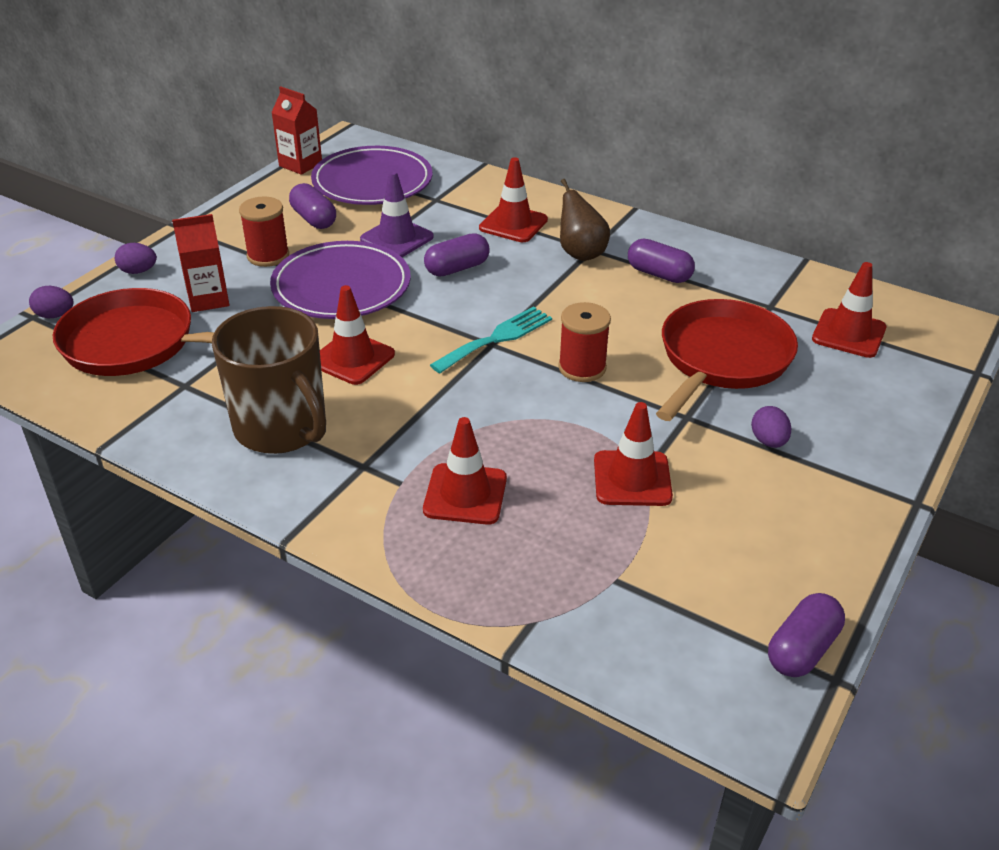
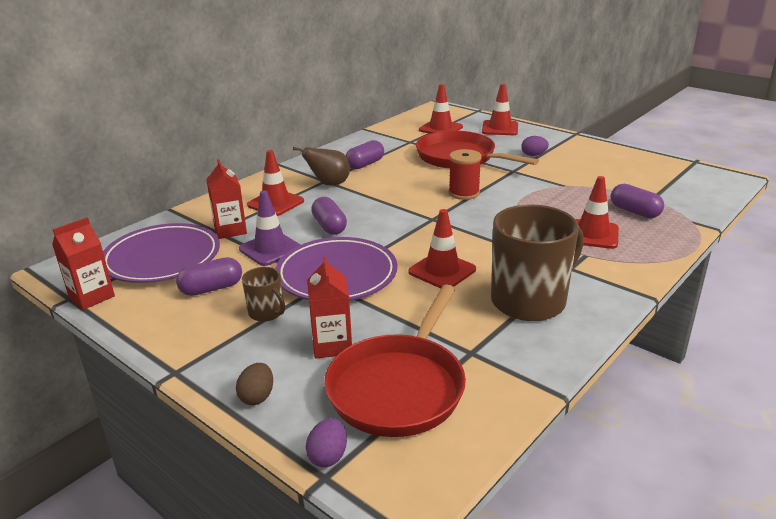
camera: 80 degrees left, 10 degrees down
purple egg [115,243,157,274] -> brown egg [236,363,273,405]
red spool [239,196,289,267] -> brown mug [242,267,285,322]
turquoise fork [430,306,552,373] -> none
red traffic cone [594,402,673,506] -> red traffic cone moved to [482,84,518,135]
purple capsule [768,593,845,677] -> purple capsule moved to [611,184,664,218]
none -> red carton [206,159,247,239]

